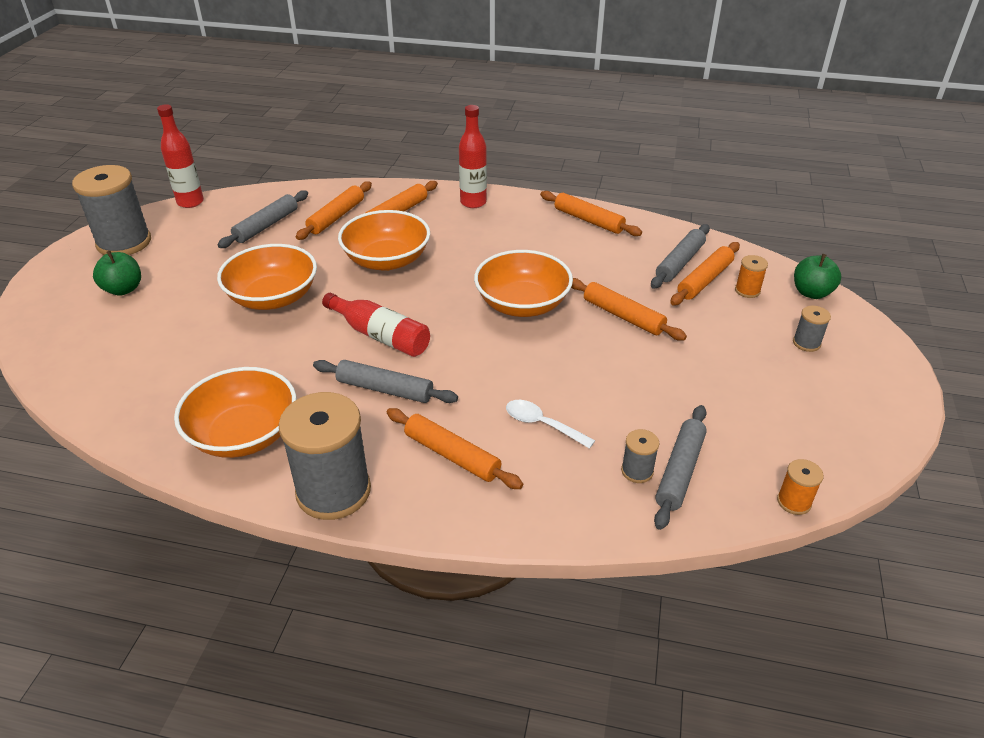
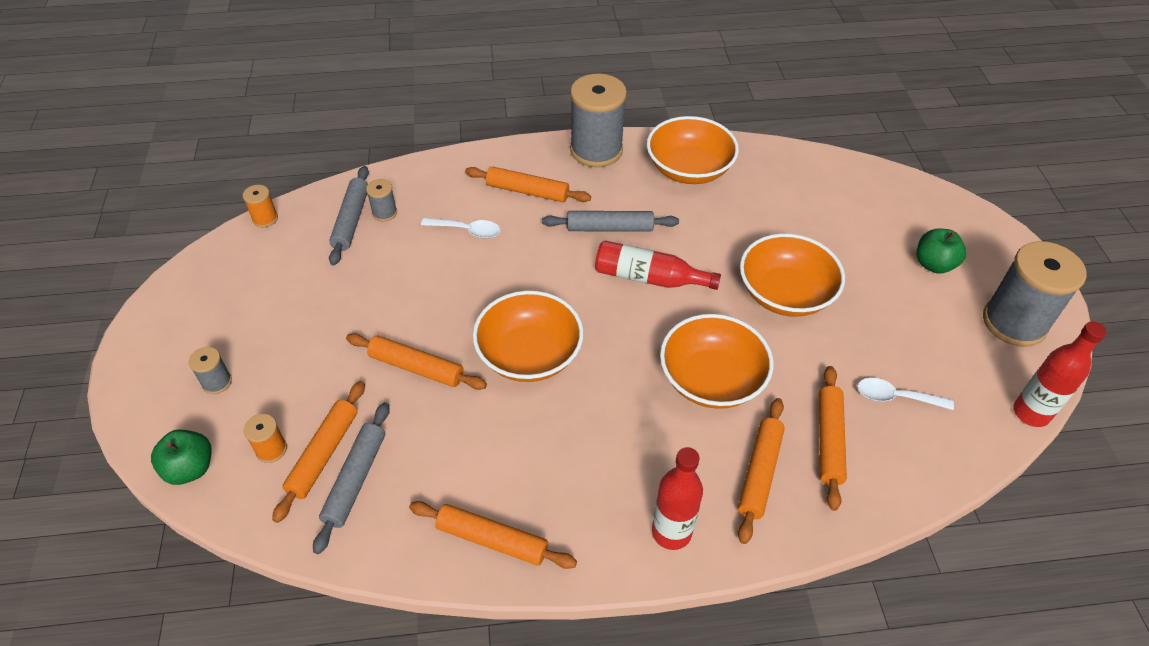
camera: 160 degrees right, 10 degrees up
grey rolling pin [218,190,308,248] -> white spoon [857,378,954,410]

